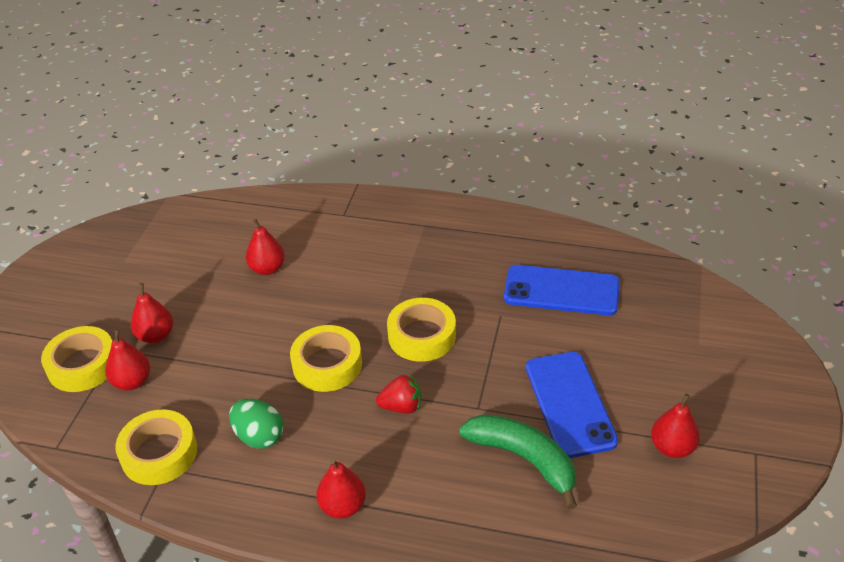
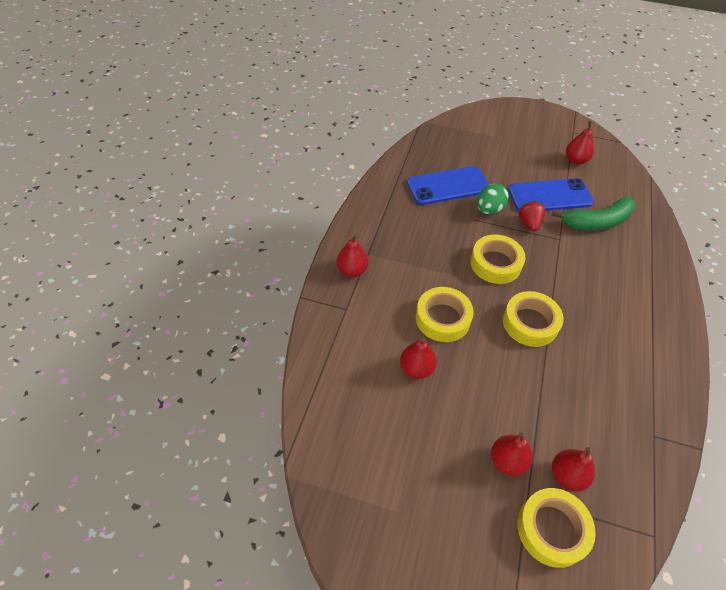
camera: 90 degrees left, 10 degrees up
yellow tape [115,409,197,485] -> yellow tape moved to [416,287,474,342]
green egg [229,399,283,449] -> green egg moved to [477,183,509,215]
red pear [316,459,366,519] -> red pear moved to [337,234,369,277]
red strawberry [376,374,421,414] -> red strawberry moved to [519,201,546,231]
green banana [459,414,577,509] -> green banana turned 150 degrees counterclockwise [551,196,635,231]
blue phone [504,265,620,316] -> blue phone turned 60 degrees clockwise [407,166,489,205]

